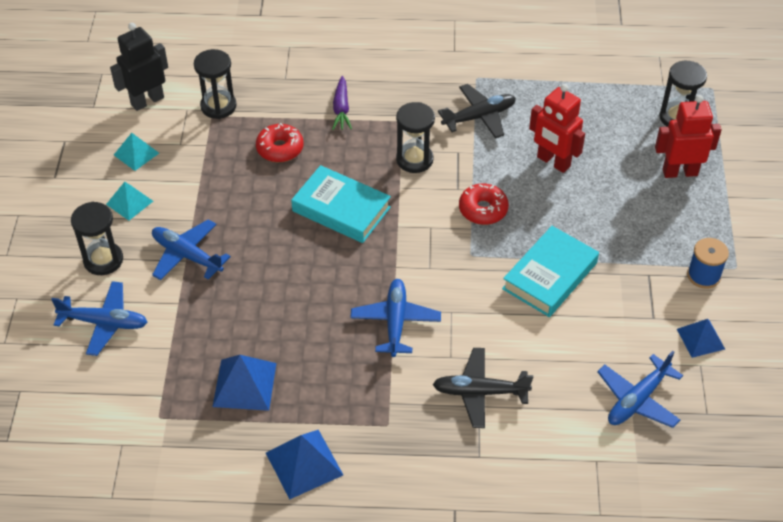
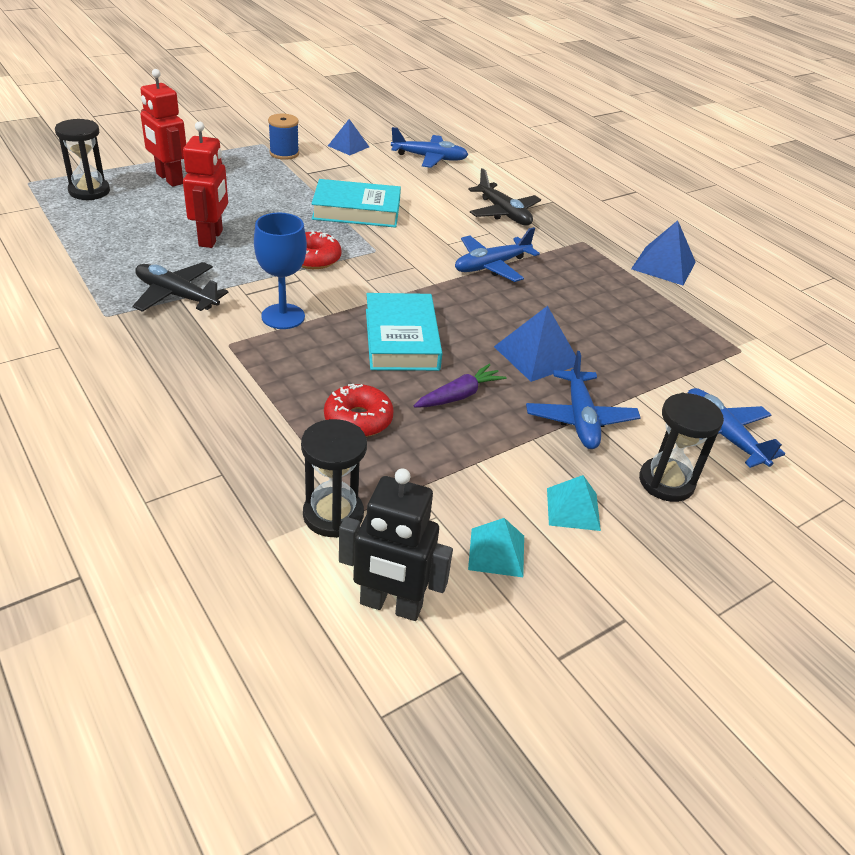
camera: 130 degrees left, 10 degrees down
blue pyramid [212,355,276,411] -> blue pyramid moved to [494,306,576,382]
purple carrot [332,76,352,130] -> purple carrot moved to [414,364,506,407]
black hourglass [396,102,435,173] -> blue goblet [254,213,307,329]

